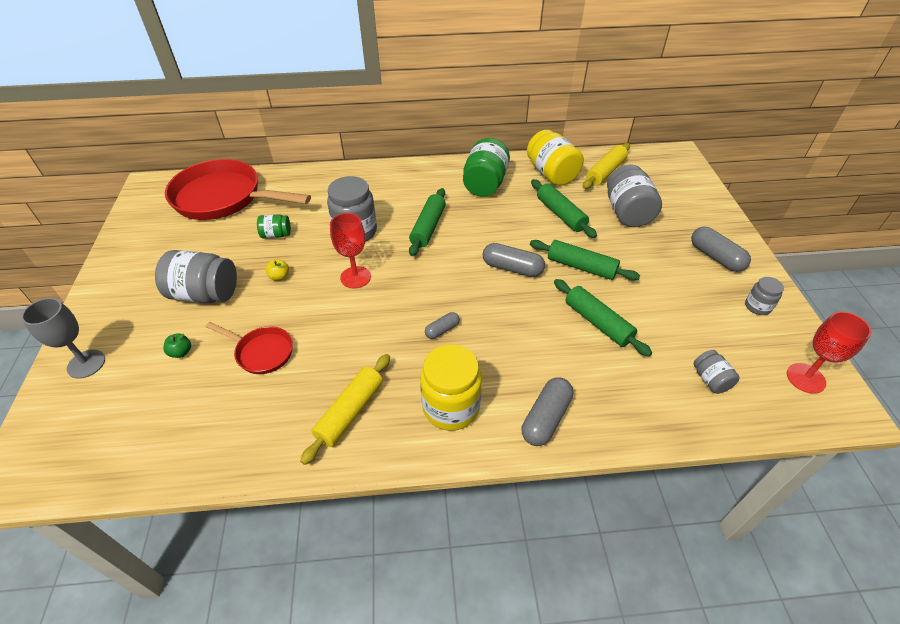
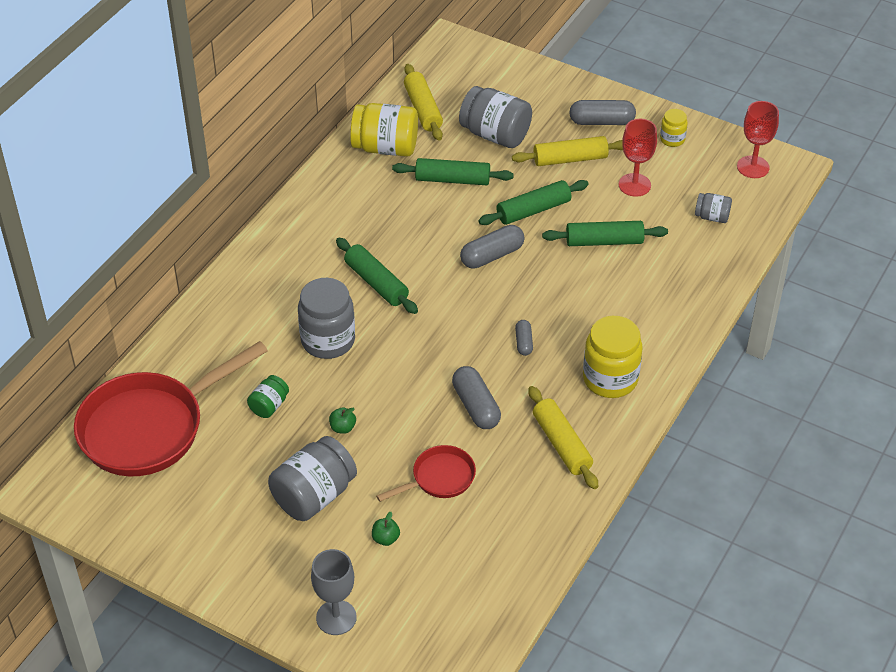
camera: 55 degrees left, 0 degrees up
yellow apple [266,259,289,281] -> green apple [329,407,356,434]
red goblet [330,213,371,288] -> red goblet moved to [619,119,657,197]
green jar [463,138,510,197] -> none
grey capsule [522,377,573,446] -> grey capsule moved to [452,366,501,429]
grey jar [745,277,784,315] -> yellow jar [660,109,688,147]
none -> yellow rolling pin [512,136,623,166]

